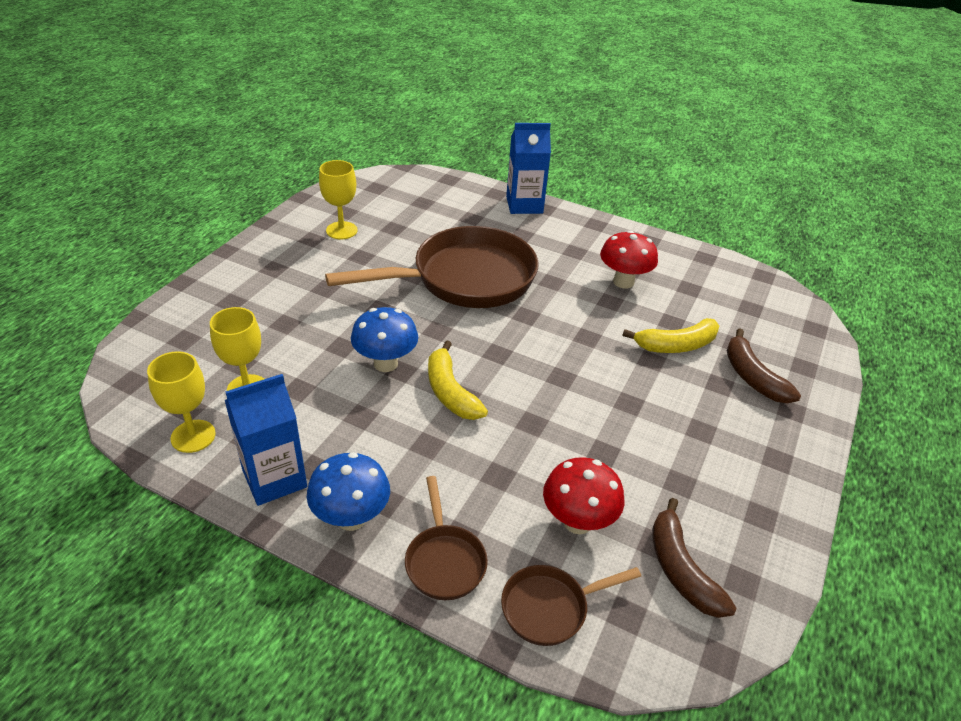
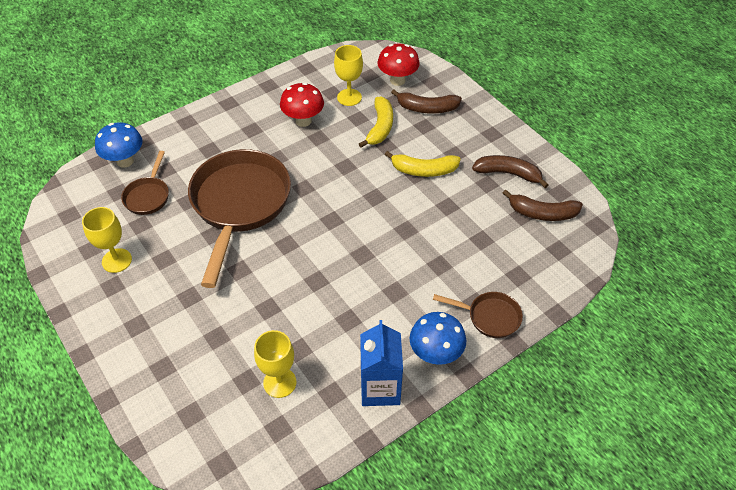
camera: 60 degrees left, 10 degrees up
yellow goblet [147,351,216,453] -> yellow goblet moved to [334,45,363,106]
blue mushroom [351,307,418,372] -> blue mushroom moved to [95,122,142,168]
yellow banana [428,340,488,420] -> yellow banana moved to [385,151,461,177]
brown pan [501,565,641,646] -> brown pan moved to [121,151,169,215]
blue carton [506,123,551,214] -> none
red mushroom [543,457,625,534] -> red mushroom moved to [377,44,420,86]
none -> brown banana [472,155,548,188]

